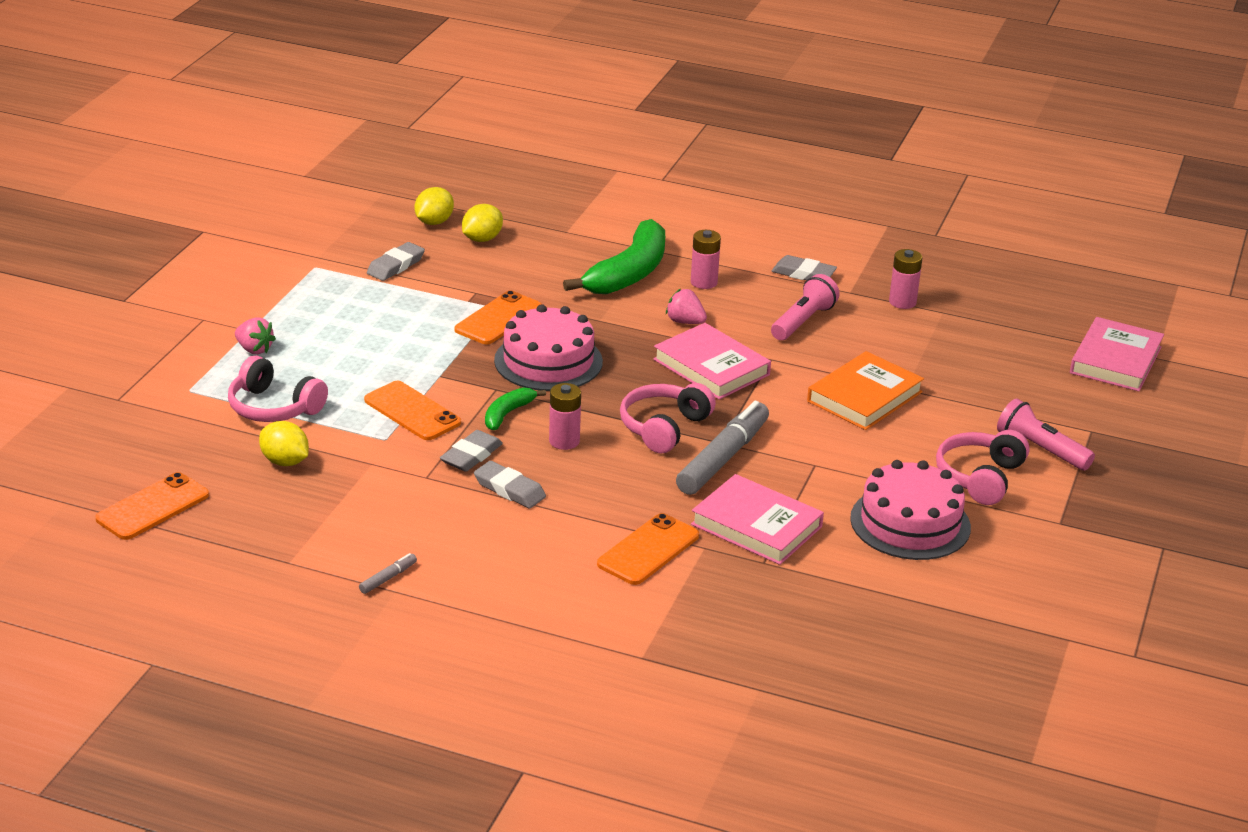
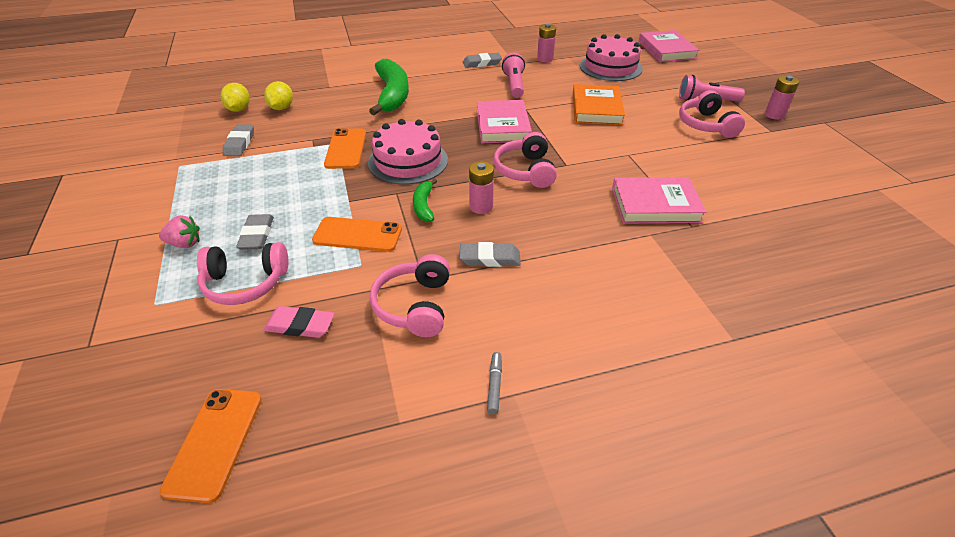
camera: 35 degrees left, 10 degrees up
yellow lemon [259,421,309,466] -> pink eraser [263,306,335,338]
grey eraser [440,430,503,472] -> grey eraser moved to [236,214,274,250]
orange phone [597,513,699,585] -> none
pink book [653,323,771,400] -> pink book turned 75 degrees clockwise [477,100,532,143]
pink strawberry [666,289,707,324] -> none
grey marker [676,401,769,495] -> none
pink battery [691,230,721,289] -> pink battery moved to [765,76,799,120]
pink cake [850,460,971,560] -> pink cake moved to [580,34,643,81]
none -> pink headphones [370,254,450,337]

